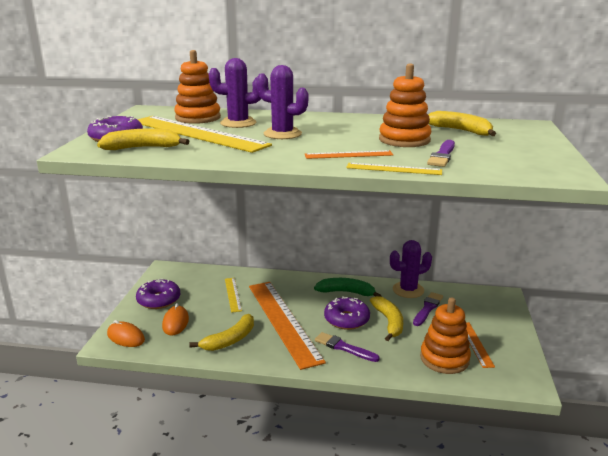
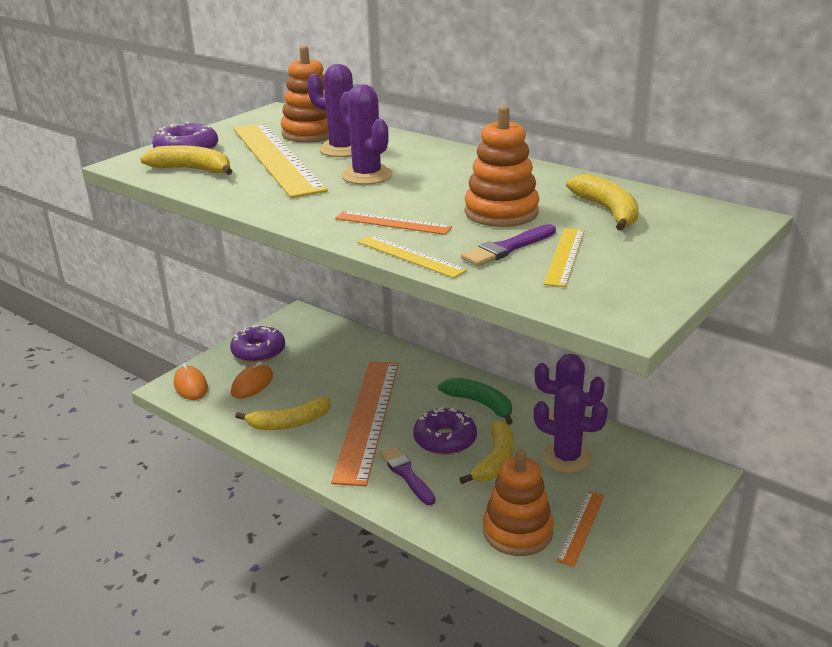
camera: 30 degrees right, 5 degrees up
yellow ruler [225,278,242,313] -> yellow ruler moved to [544,228,584,287]
purple brush [413,292,443,326] -> purple cactus [534,385,608,473]

